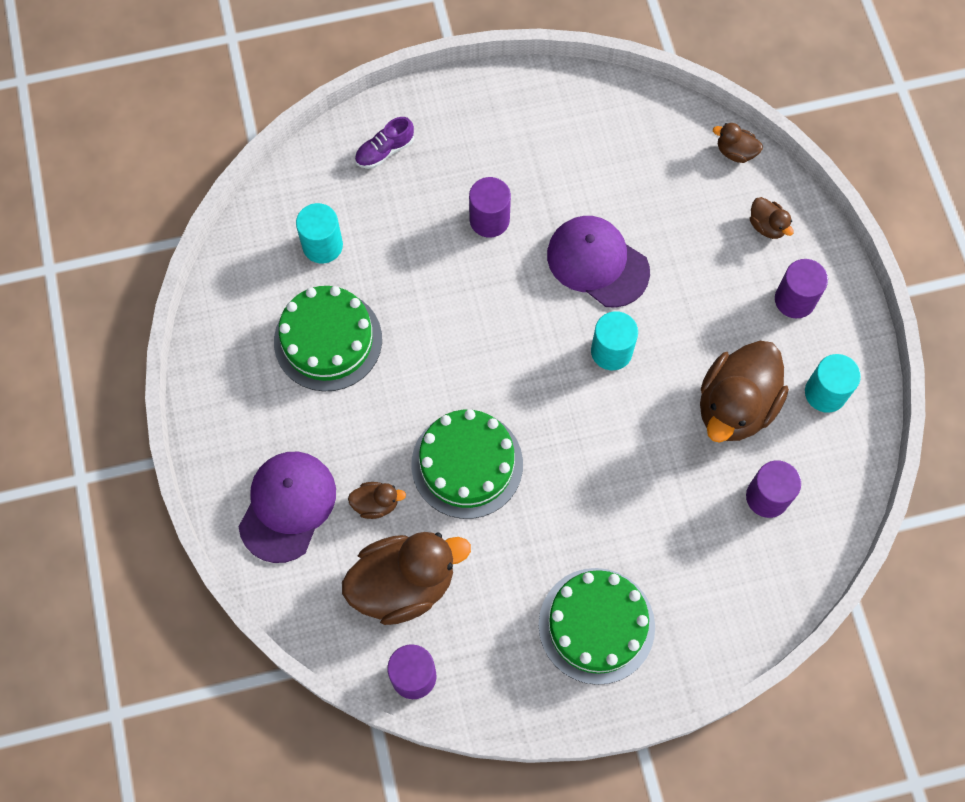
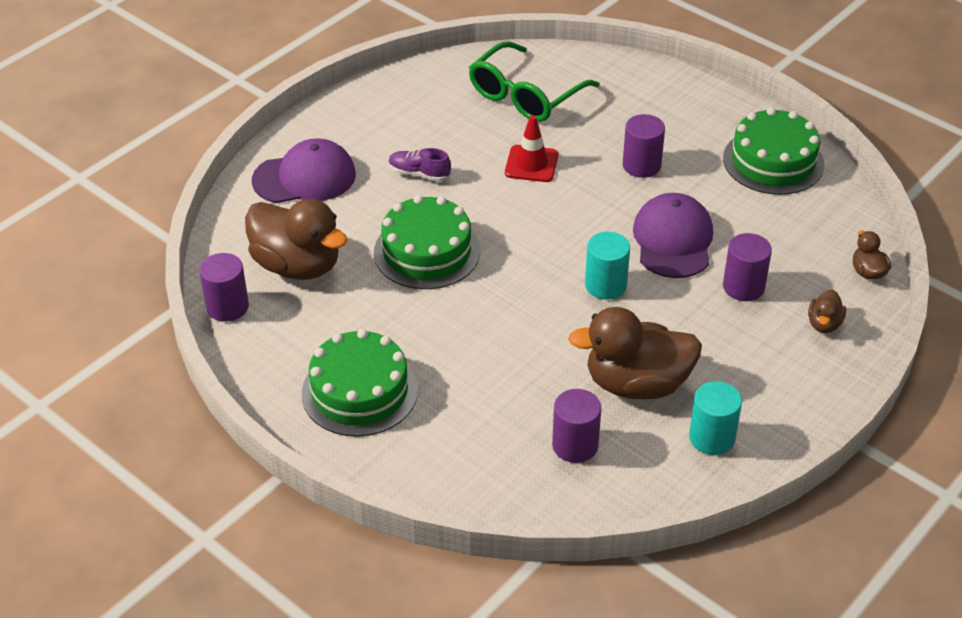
camera: 55 degrees right, 25 degrees down
green cake [274,286,382,391] -> green cake moved to [723,107,824,195]
turquoise cylinder [296,203,343,263] -> green glasses [469,41,600,122]
brown duck [348,482,406,519] -> none
purple shoe [355,117,414,169] -> purple shoe moved to [389,148,451,181]
purple cylinder [775,259,828,318] -> purple cylinder moved to [723,233,772,301]
none -> red traffic cone [505,115,558,182]

